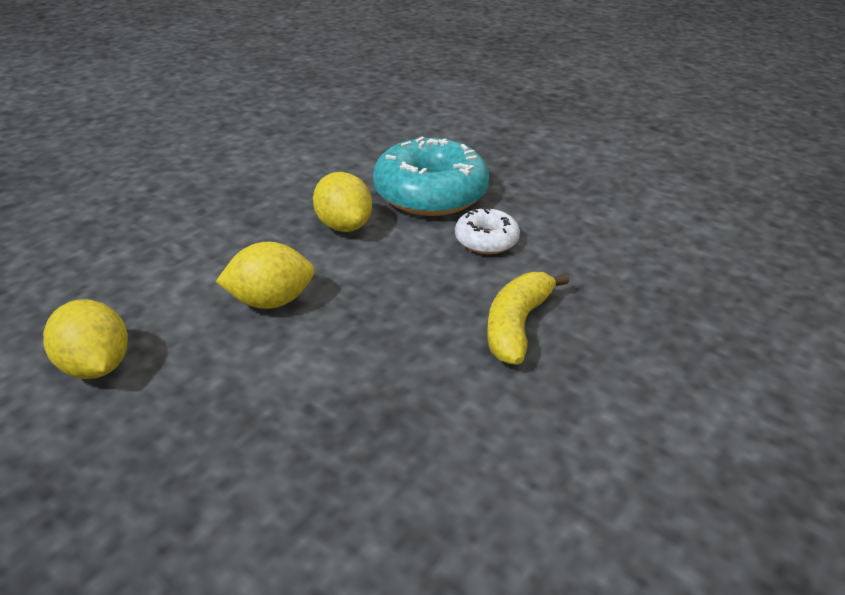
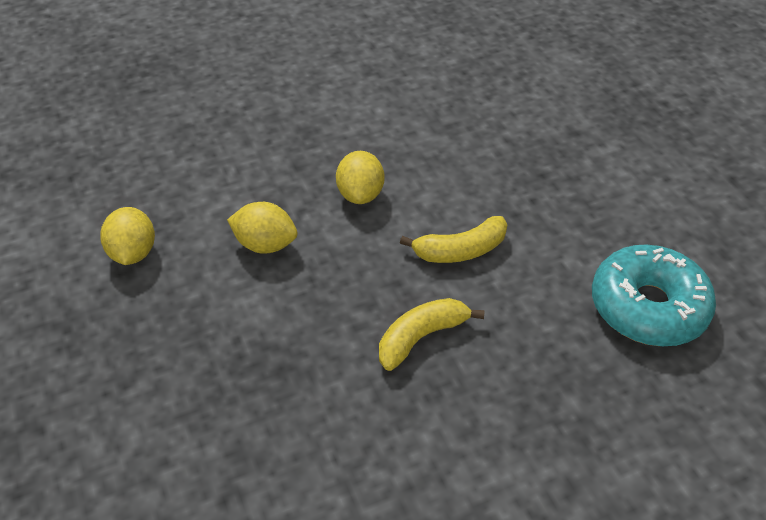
camera: 30 degrees right, 10 degrees up
turquoise donut [373,137,489,216] -> turquoise donut moved to [592,244,716,346]
white donut [455,207,520,254] -> yellow banana [400,216,508,263]

